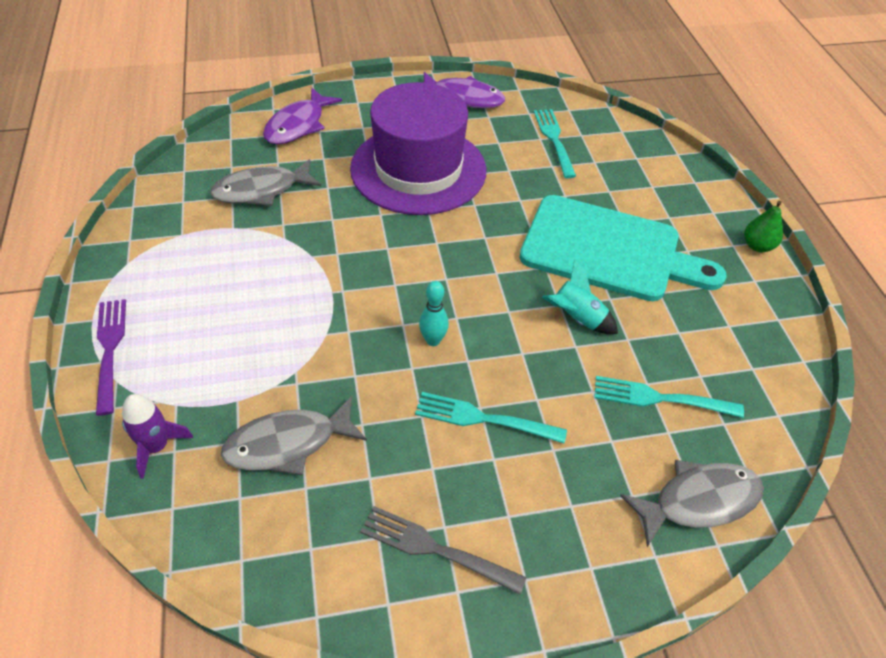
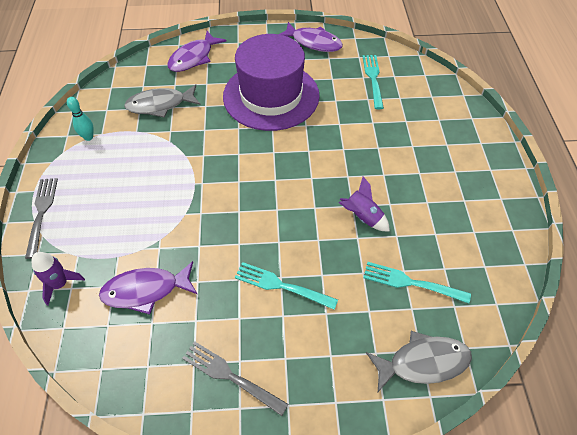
camera: 10 degrees right, 5 degrees up
purple fork [96,299,126,416] -> grey fork [25,178,58,259]
grey fish [221,396,367,475] -> purple fish [99,261,197,315]
turquoise bowling pin [419,281,449,346] -> turquoise bowling pin moved to [67,97,93,141]
turquoise cutting board [519,195,727,301] -> none
turquoise rocket [542,259,618,334] -> purple rocket [339,176,390,231]
green pear [744,201,783,252] -> none

